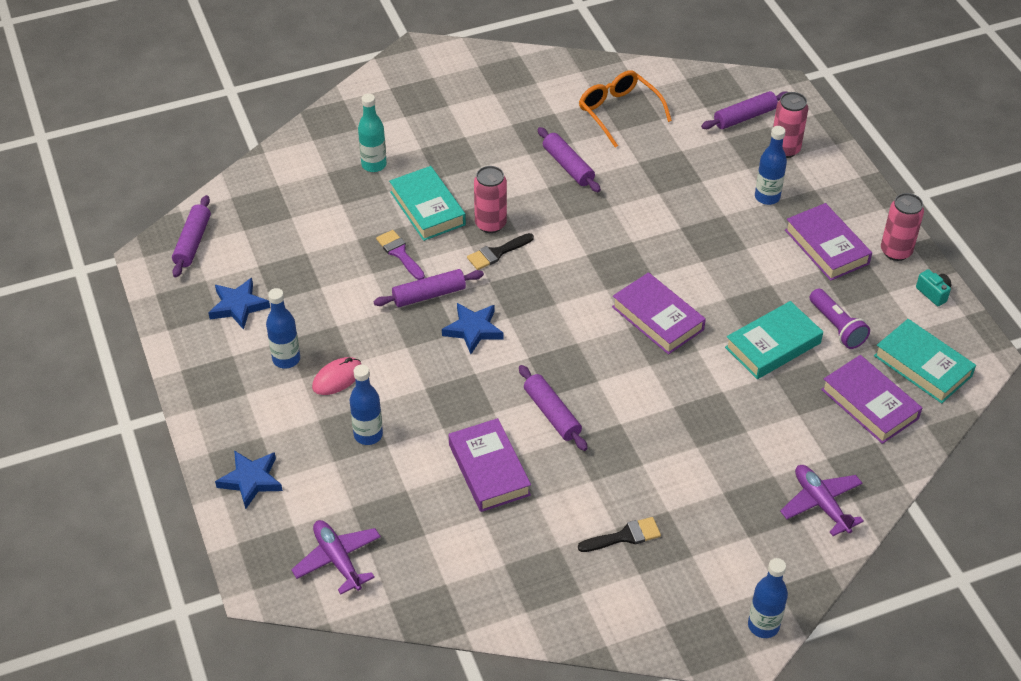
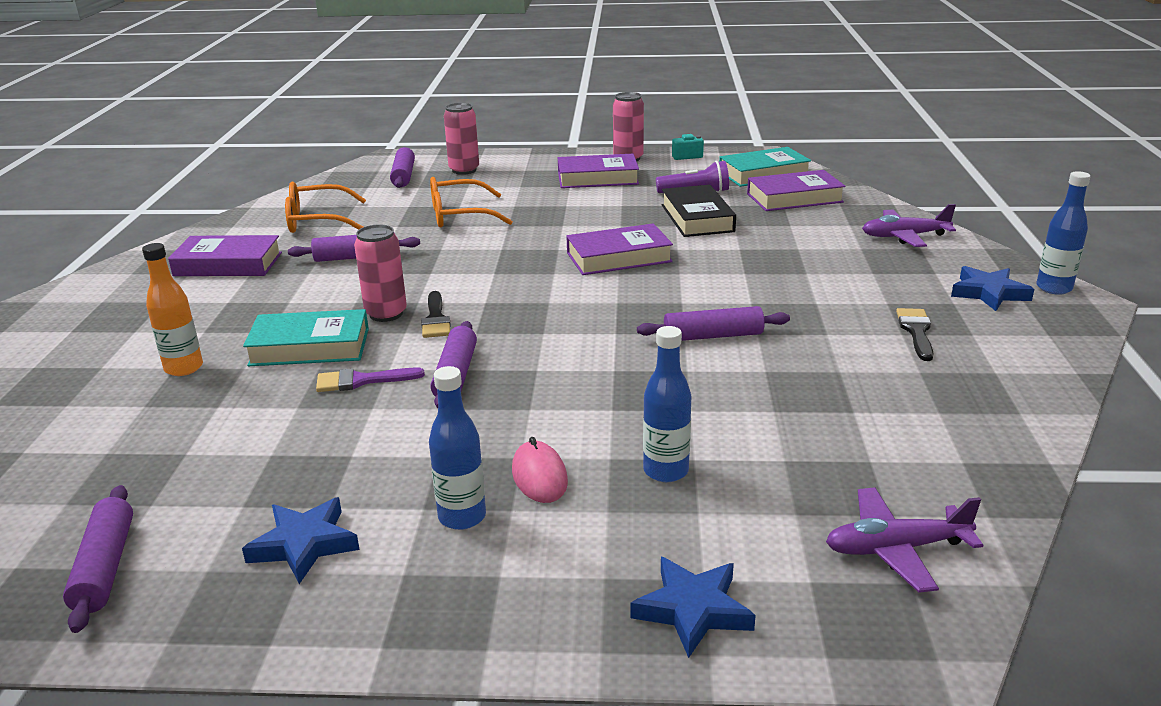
camera: 65 degrees left, 20 degrees down
purple rolling pin [172,195,211,278] -> purple rolling pin turned 45 degrees clockwise [63,485,133,633]
turquoise bottle [358,93,387,172] -> orange bottle [142,243,203,376]
blue star [442,303,503,354] -> blue star moved to [951,266,1034,311]
purple book [449,418,531,512] -> purple book moved to [168,235,282,276]
turquoise book [725,301,823,379] -> black book [662,185,736,237]
blue bottle [755,126,787,205] -> none
none -> orange glasses [430,177,513,227]

